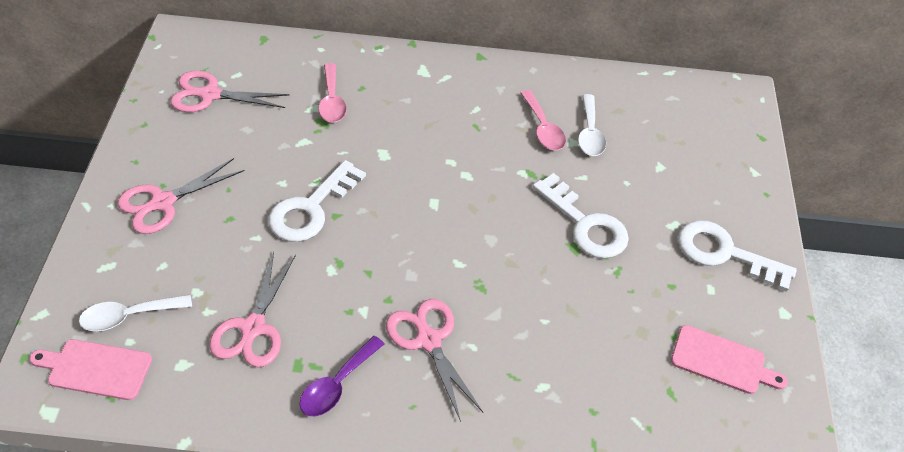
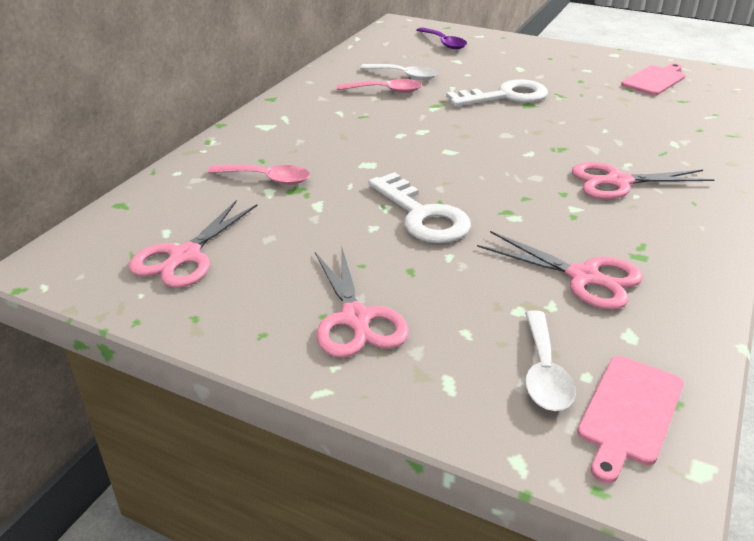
camera: 65 degrees left, 15 degrees down
purple spoon [300,336,384,416] -> purple spoon moved to [417,27,467,49]
white key [678,220,797,292] -> none

